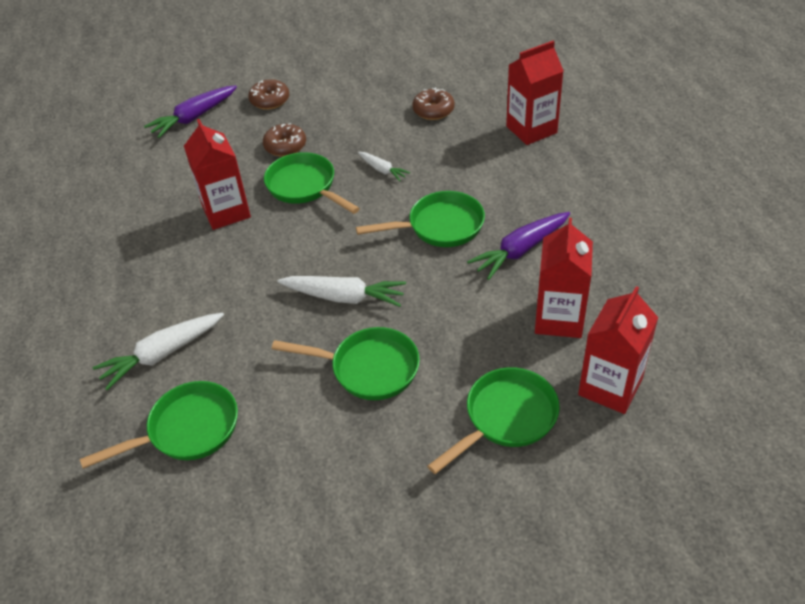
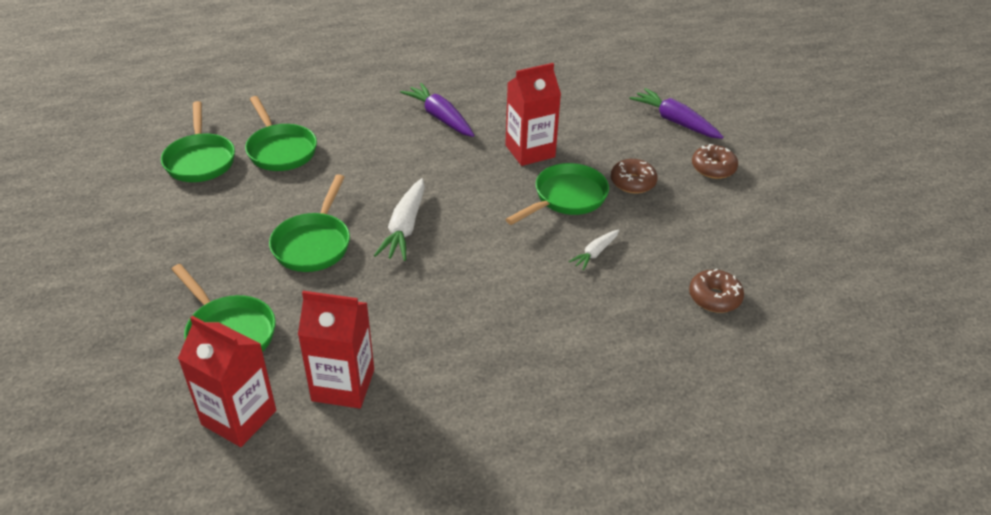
camera: 85 degrees right, 5 degrees down
white carrot [93,312,224,390] -> none
green pan [356,191,485,247] -> green pan moved to [161,101,235,182]
purple carrot [467,212,570,280] -> purple carrot moved to [400,83,474,137]
red carton [506,41,564,145] -> none

